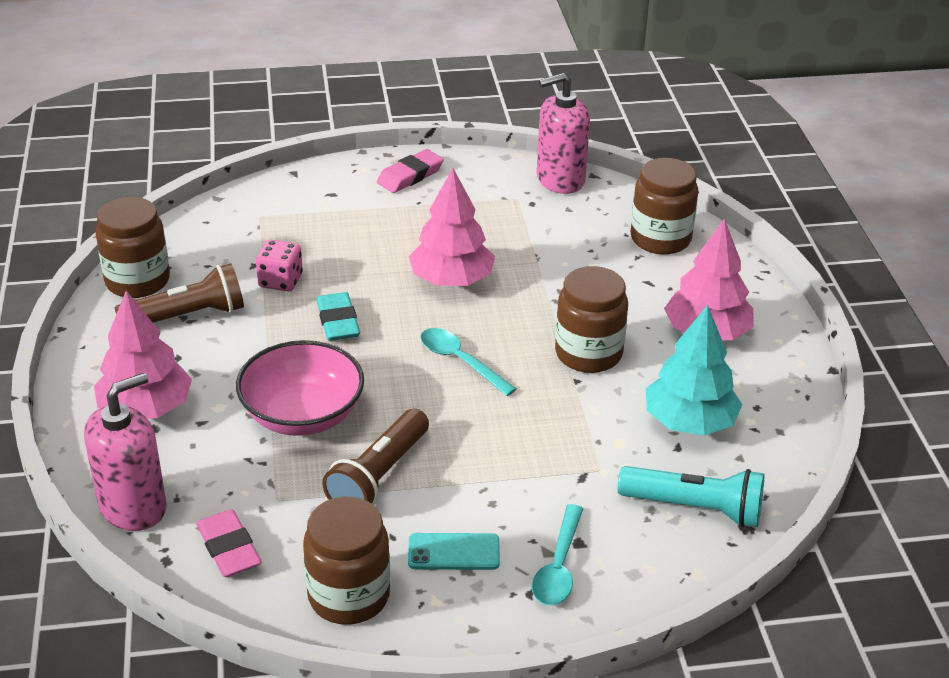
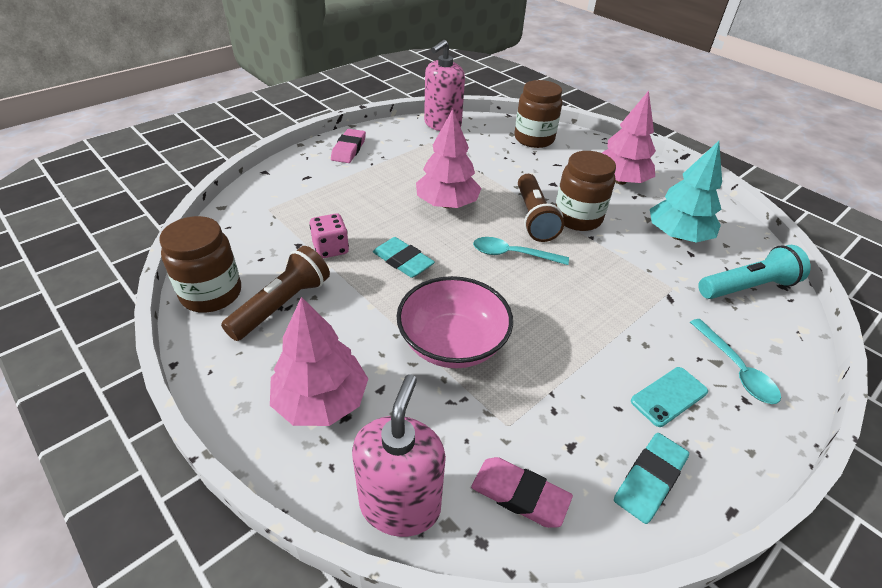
camera: 35 degrees left, 5 degrees up
brown jar [303,497,390,625] -> turquoise eraser [614,433,689,524]
brown flashlight [322,409,429,505] -> brown flashlight moved to [518,174,564,242]

